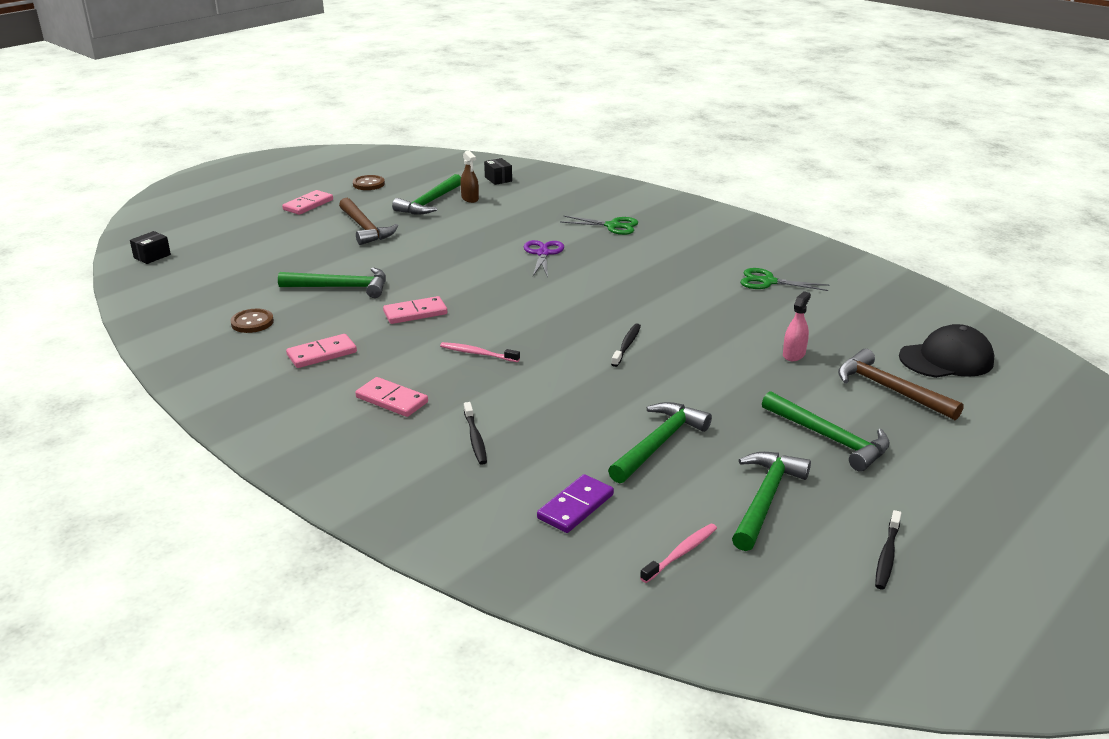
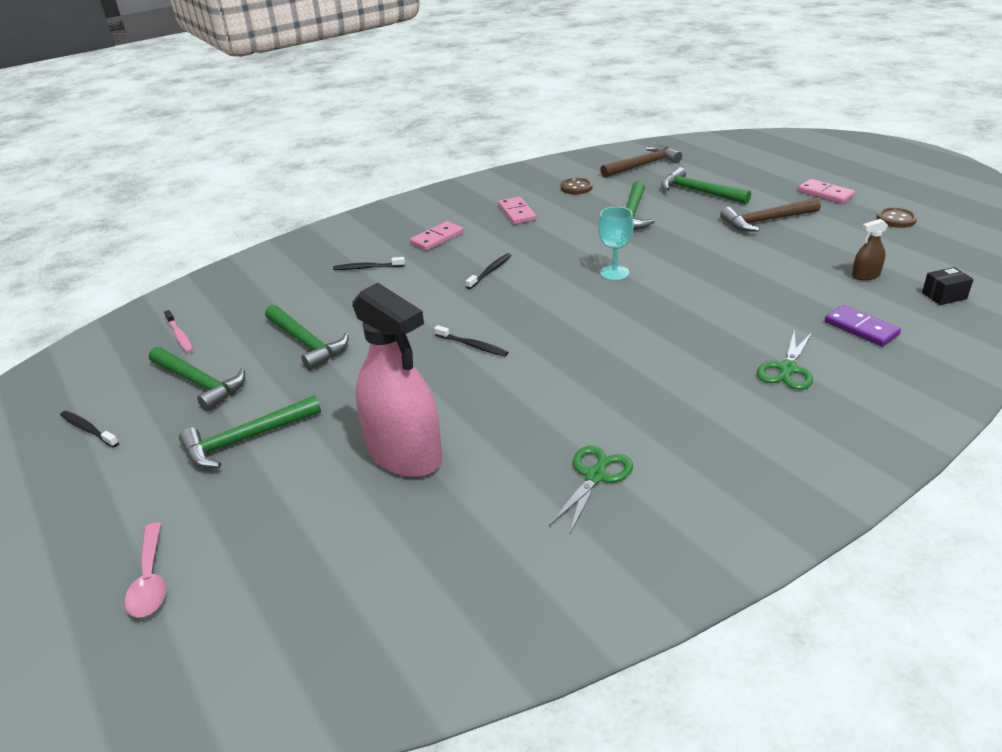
camera: 105 degrees right, 5 degrees up
black box [130,231,171,264] -> none
pink domino [383,296,447,324] -> none
green hammer [392,174,461,214] -> green hammer moved to [661,167,751,204]
pink toothbrush [440,342,520,362] -> black toothbrush [466,253,512,289]
purple scissors [524,240,564,278] -> none
purple domino [537,474,614,533] -> purple domino moved to [825,305,901,347]
pink spray bottle [783,291,811,361] -> pink spray bottle [352,283,442,477], size x2.44
brown hammer [838,349,964,420] -> brown hammer moved to [600,146,682,178]
black cap [899,324,994,378] -> none
none -> pink spoon [125,522,166,618]
none -> turquoise goblet [598,207,634,280]

